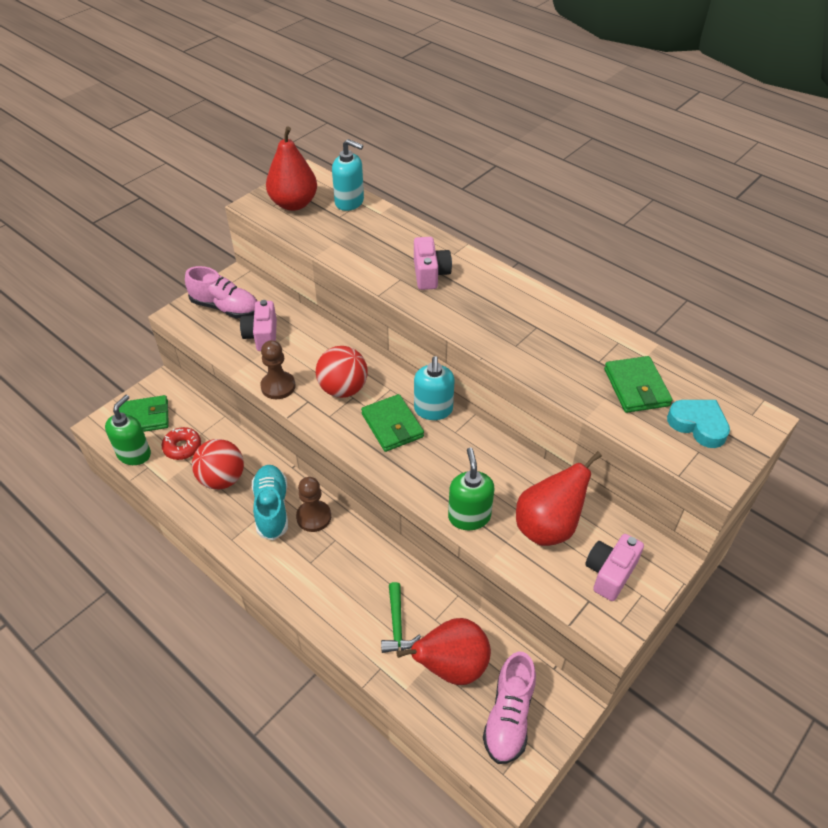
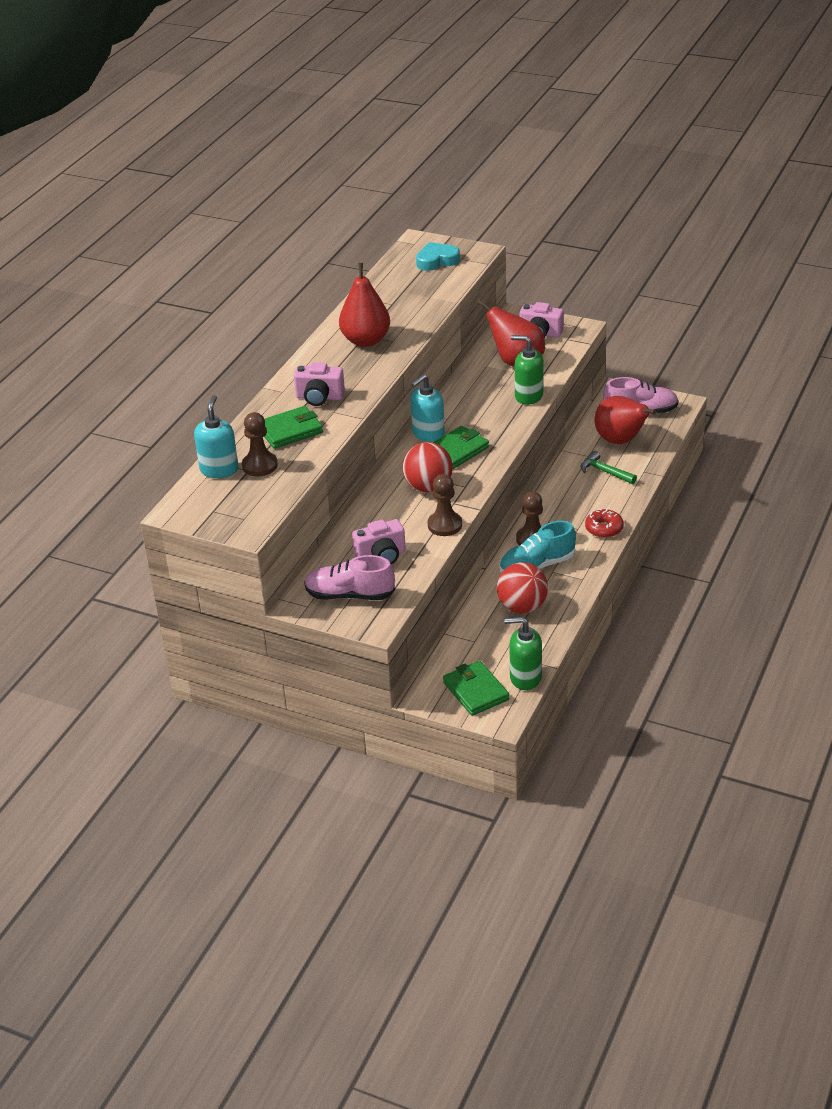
camera: 105 degrees left, 10 degrees down
red donut [162,427,201,460] -> red donut moved to [585,508,624,538]
pink shoe [185,266,257,318] -> pink shoe turned 90 degrees counterclockwise [304,555,395,600]
red pear [266,126,317,211] -> red pear moved to [339,263,390,347]
green hammer [381,582,421,653] -> green hammer turned 120 degrees counterclockwise [581,451,637,484]
pink camera [414,237,452,290] -> pink camera turned 150 degrees counterclockwise [294,362,345,406]
turquoise soap dispenser [414,356,455,420] -> turquoise soap dispenser turned 150 degrees clockwise [410,374,445,442]
green soap dispenser [448,448,495,530] -> green soap dispenser turned 45 degrees clockwise [511,335,544,405]
green wallet [604,356,672,413] -> green wallet moved to [264,406,323,449]
turquoise heart [667,400,730,448] -> turquoise heart turned 45 degrees clockwise [416,242,460,271]
none -> brown pawn [242,412,278,476]

